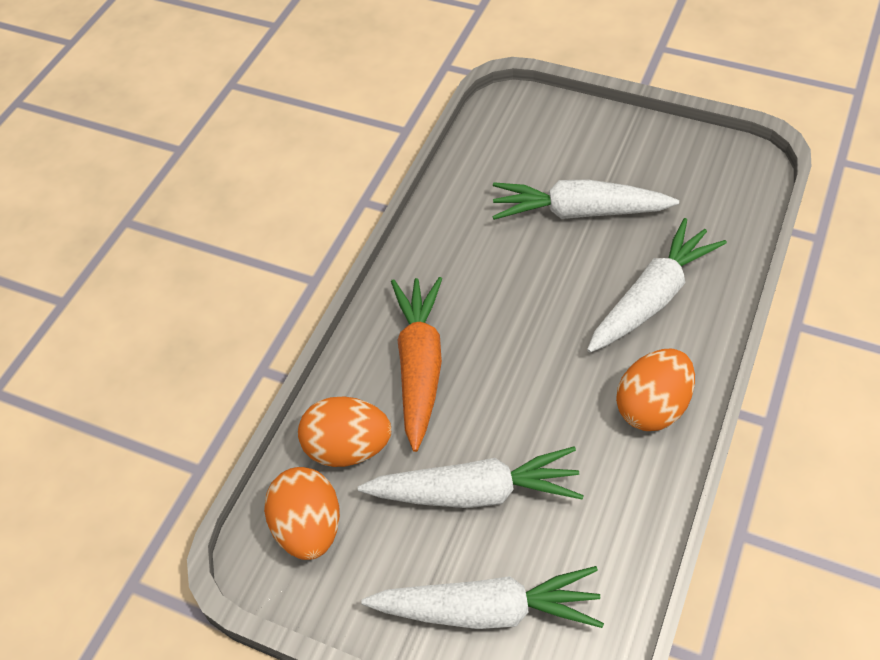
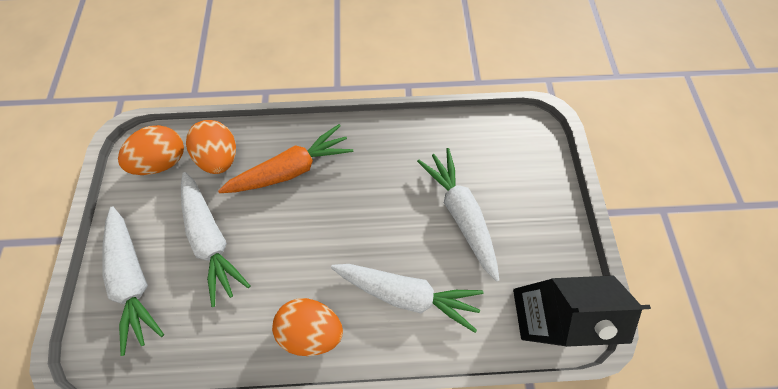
camera: 60 degrees right, 15 degrees up
none -> black carton [513,276,651,347]

